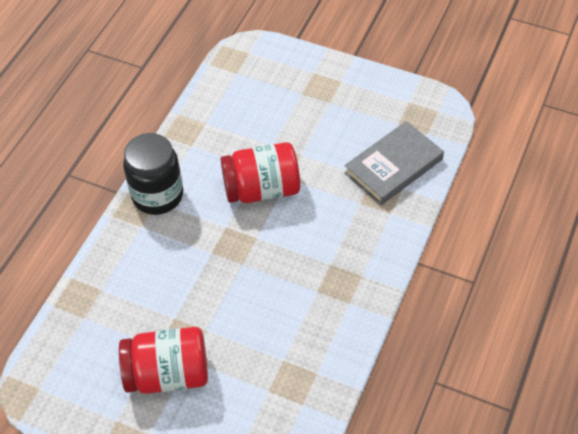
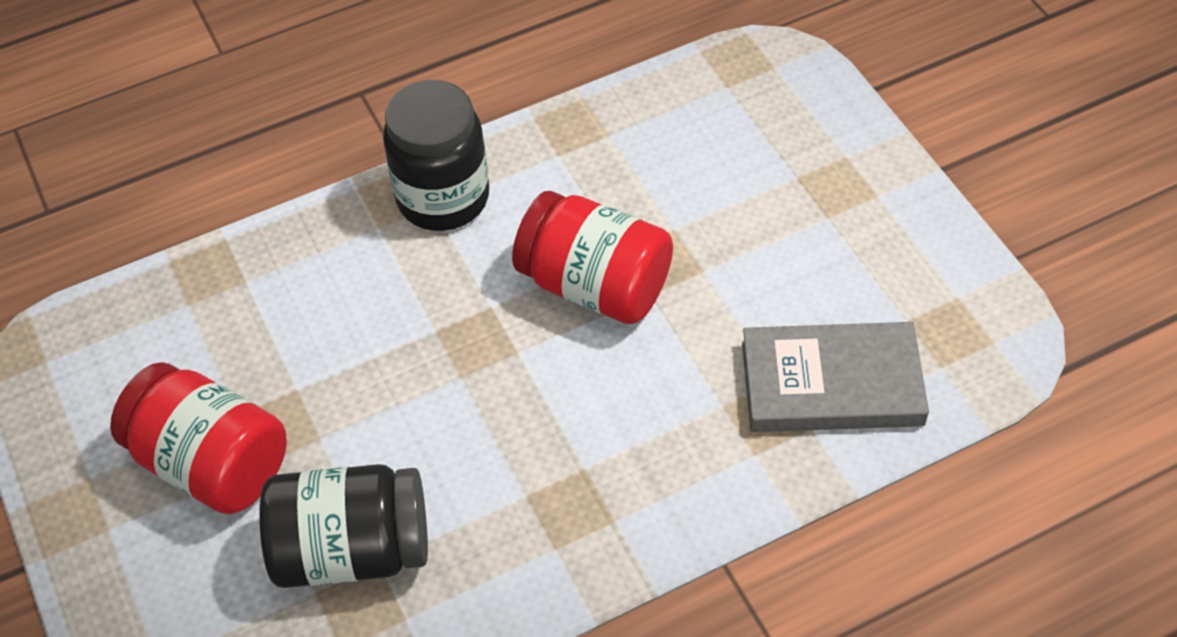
camera: 40 degrees right, 0 degrees up
none -> black jar [259,464,428,588]

